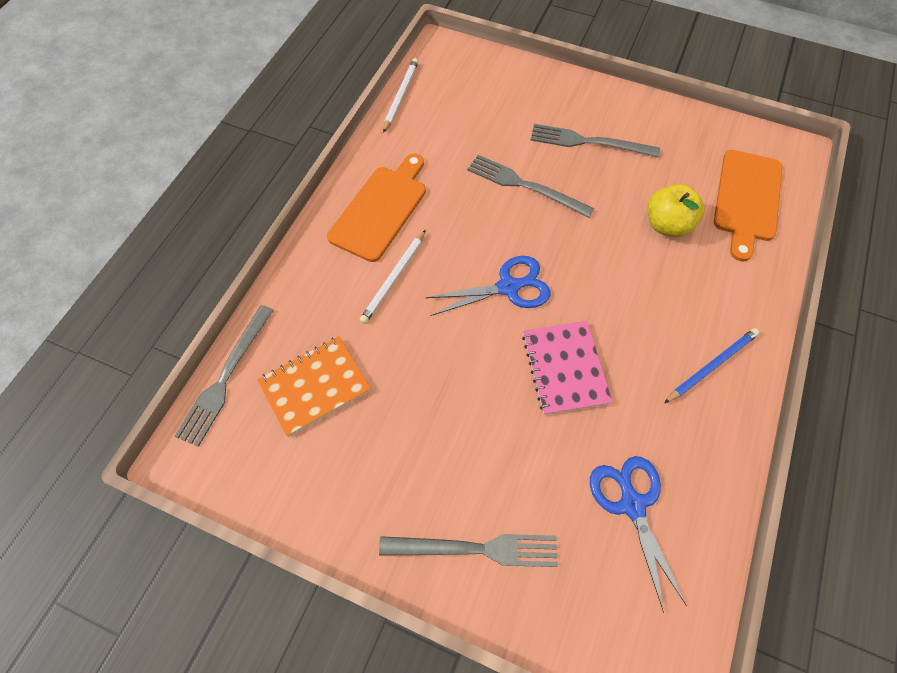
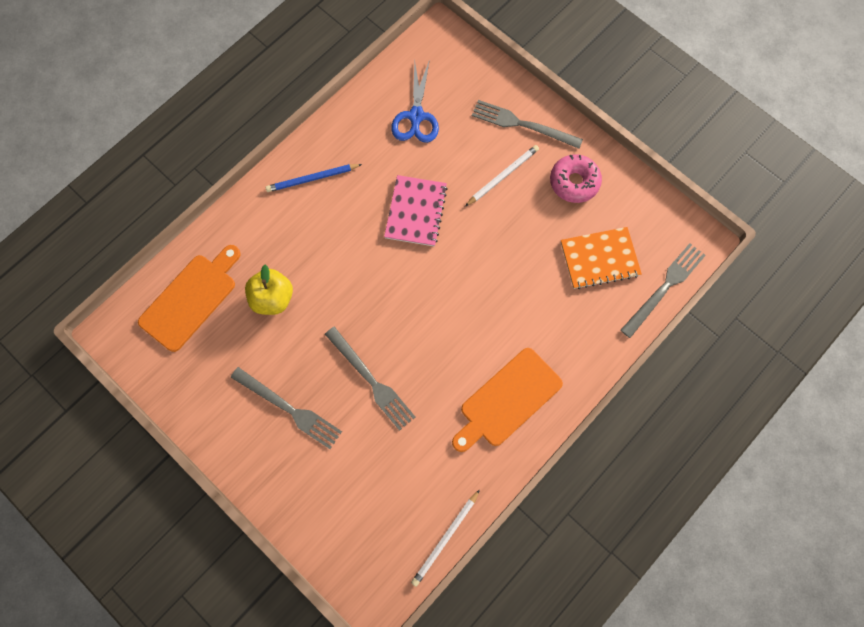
camera: 160 degrees left, 10 degrees up
white pencil [360,230,426,324] -> white pencil moved to [465,145,539,206]
blue scissors [425,256,551,316] -> none
none -> pink donut [550,154,602,203]

